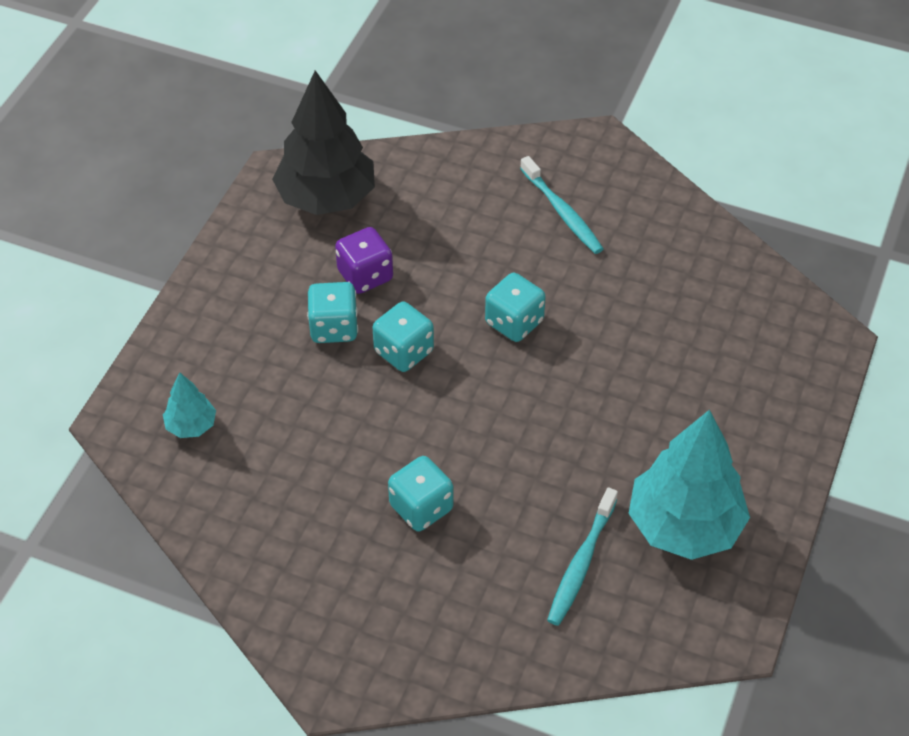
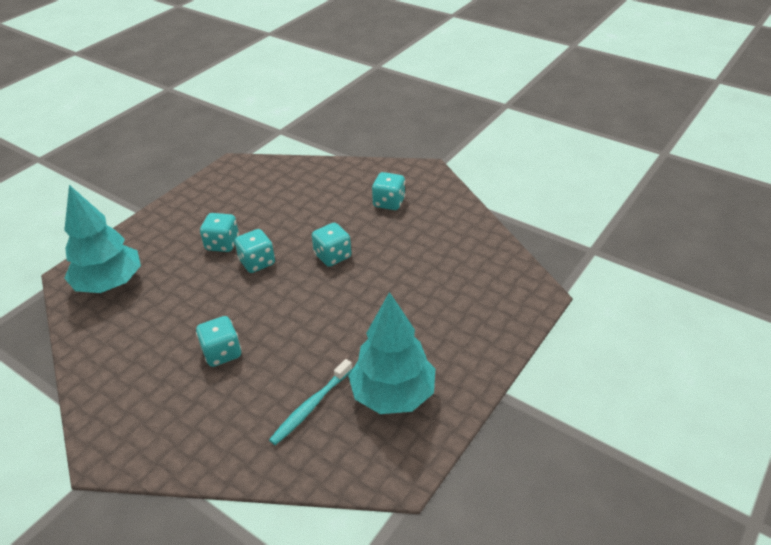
camera: 15 degrees right, 10 degrees down
turquoise tree [163,372,216,438] -> turquoise tree [64,185,141,293], size x2.14
black tree [272,70,375,215] -> none
purple dice [335,227,393,294] -> none
turquoise toothbrush [520,156,604,254] -> turquoise dice [372,172,405,210]

